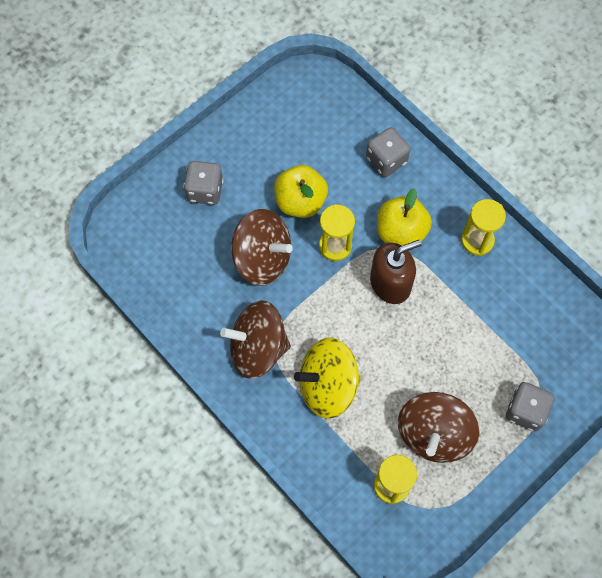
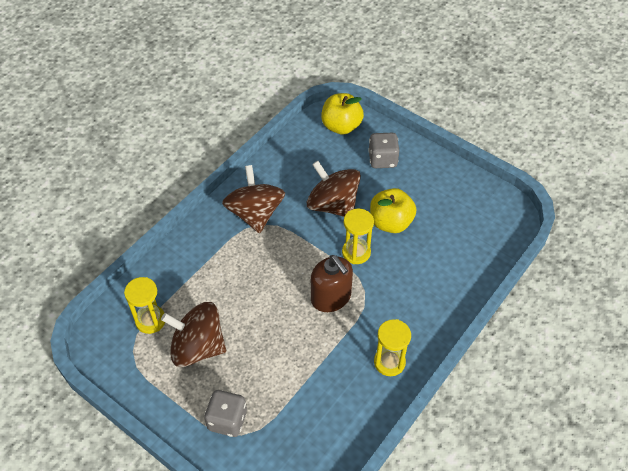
camera: 80 degrees right, 15 degrees down
brown spinning top [231,209,293,286] -> brown spinning top turned 120 degrees clockwise [307,161,361,217]
yellow spinning top [294,338,361,419] -> none
grey dice [366,127,410,177] -> none
yellow apple [377,188,432,246] -> yellow apple moved to [321,93,364,135]

